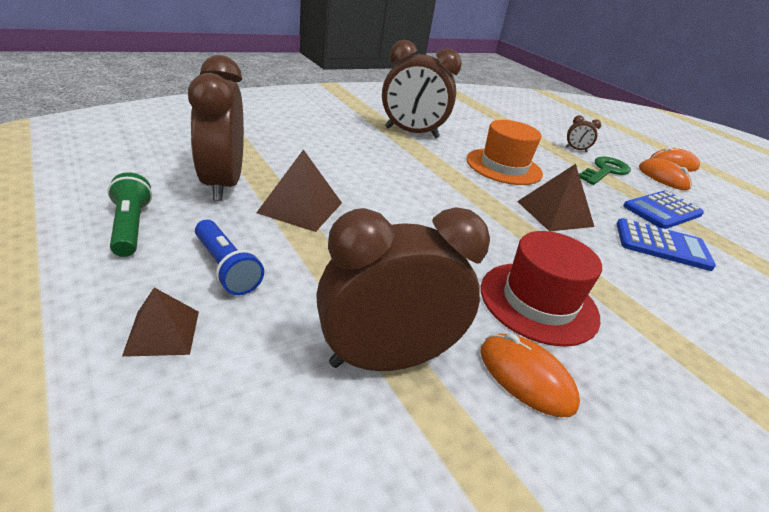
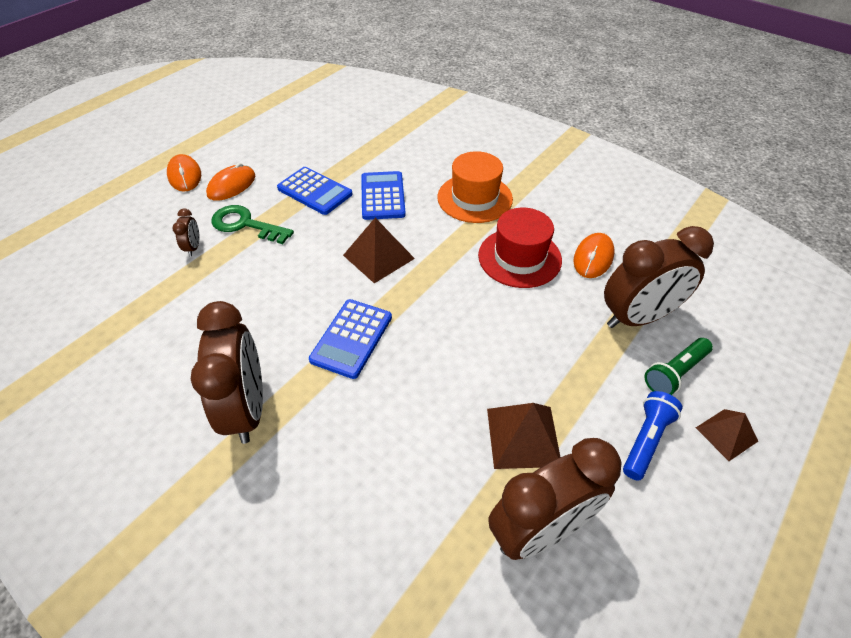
camera: 105 degrees left, 15 degrees up
green flashlight [108,172,152,257] -> green flashlight moved to [644,338,713,395]
brown clock [316,207,490,371] -> brown clock turned 75 degrees counterclockwise [604,226,714,328]
orange hat [467,120,543,185] -> orange hat moved to [437,151,513,223]
none -> blue calculator [309,299,392,379]

